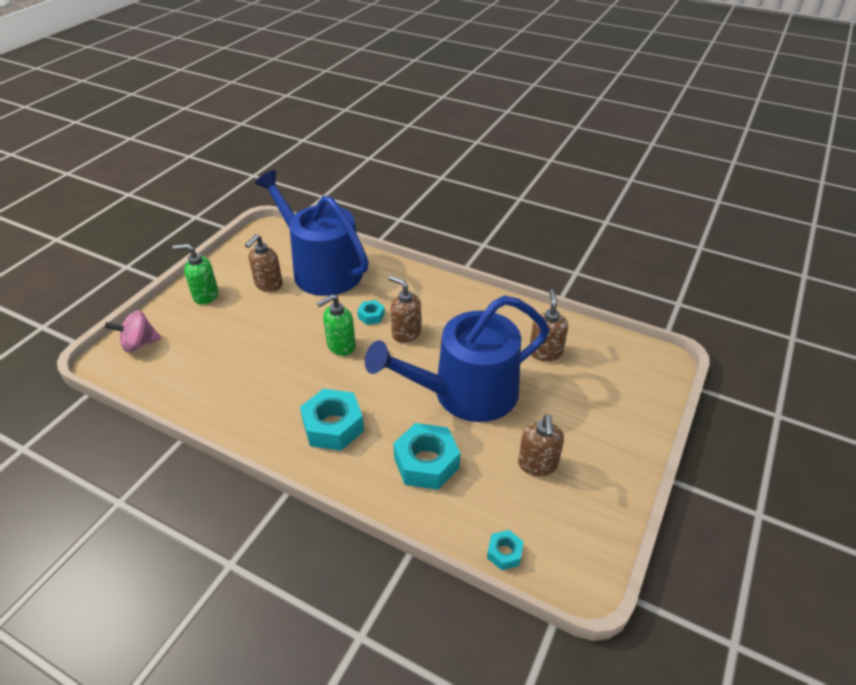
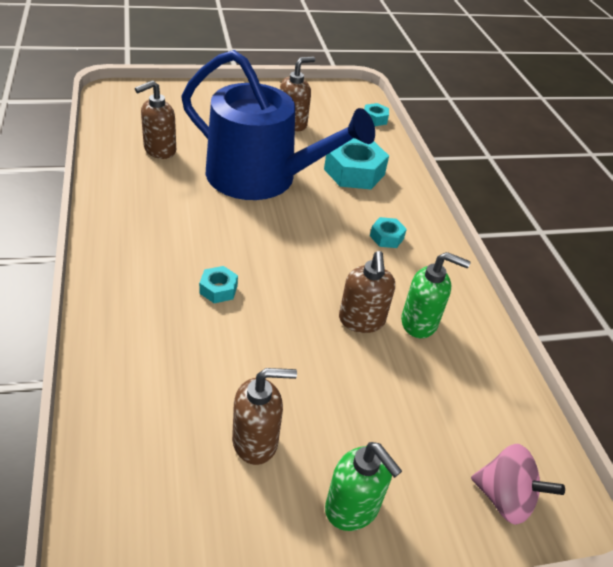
camera: 135 degrees left, 0 degrees up
blue watering can [255,170,369,296] -> none
turquoise nut [300,389,364,451] -> turquoise nut [370,217,407,248], size x0.50
green soap dispenser [317,294,356,356] -> green soap dispenser moved to [401,252,471,338]
brown soap dispenser [389,276,421,343] -> brown soap dispenser moved to [339,251,395,333]

